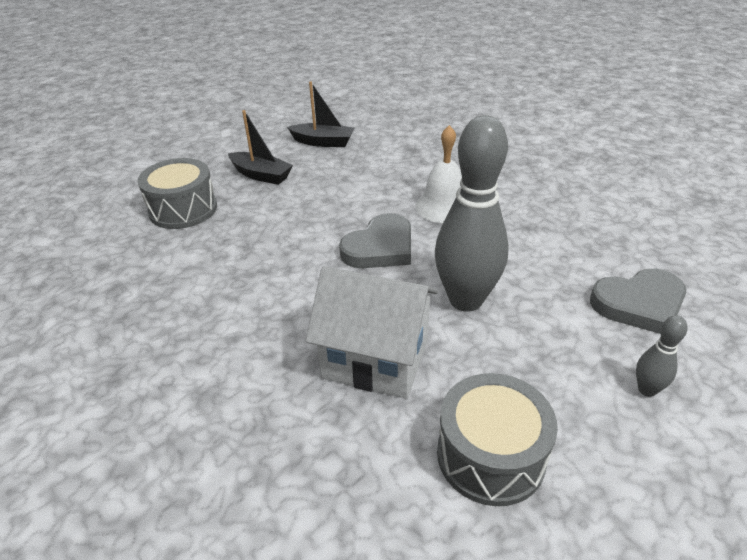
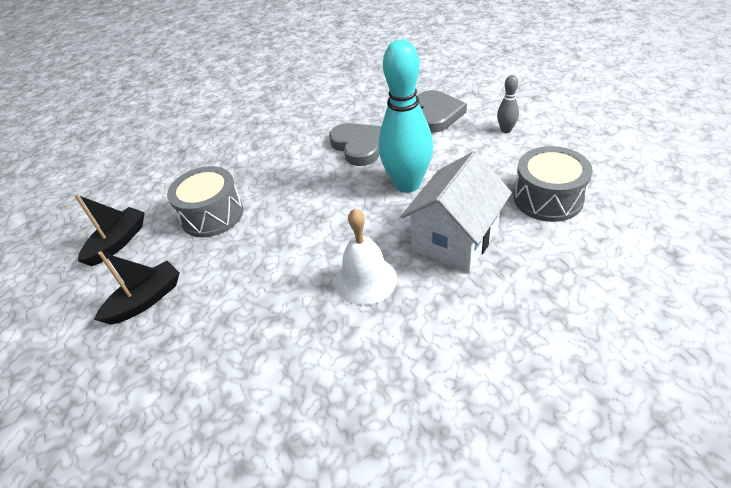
camera: 70 degrees left, 5 degrees up
grey drum [137,158,217,229] -> grey drum moved to [167,166,243,237]
grey heart [339,213,411,268] -> grey heart moved to [329,123,381,166]
white bell [415,125,462,223] -> white bell moved to [335,208,397,305]
grey bowling pin [435,115,509,312] -> turquoise bowling pin [378,39,433,193]

